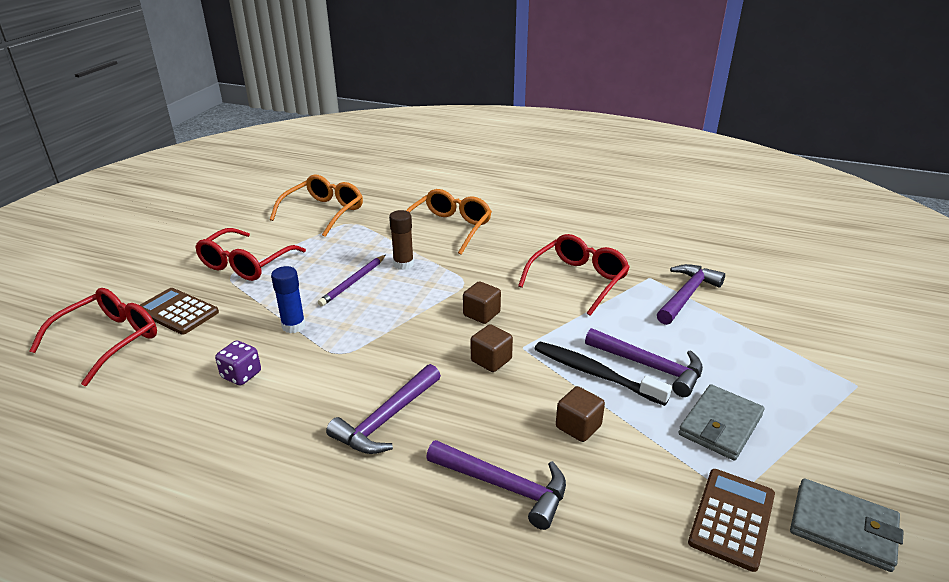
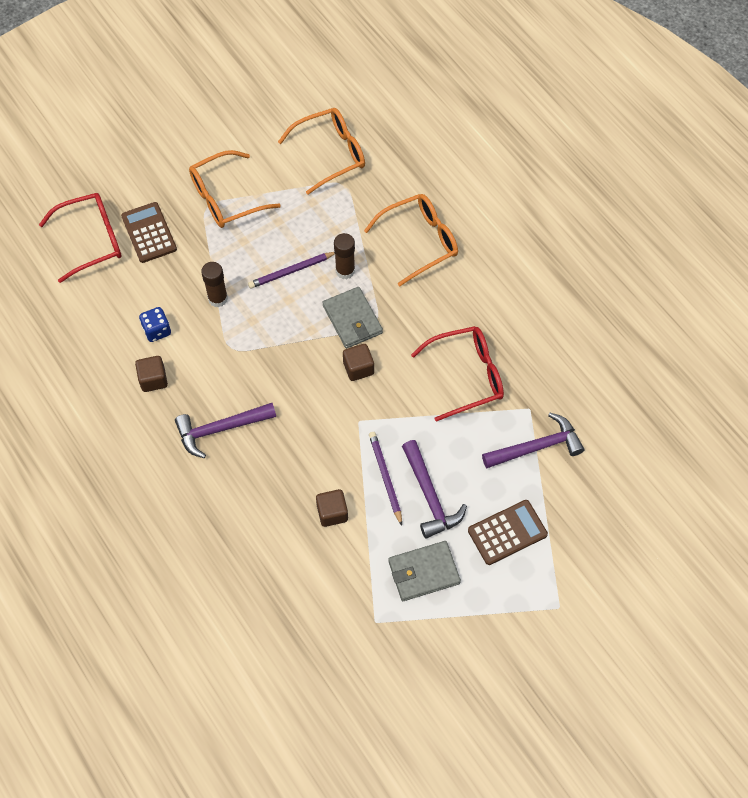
camera: 35 degrees right, 30 degrees up
red glasses [195,228,306,281] -> orange glasses [189,150,281,228]
purple dice [215,340,261,385] -> blue dice [139,307,171,342]
blue glue stick [271,266,306,333] -> brown glue stick [201,262,228,308]
purple hammer [426,440,566,530] -> none
brown cube [471,324,513,372] -> brown cube moved to [135,356,168,392]
black toothbrush [535,341,672,406] -> purple pencil [369,432,402,526]
brown calculator [688,469,775,572] -> brown calculator moved to [468,500,548,565]
grey wallet [790,478,904,572] -> grey wallet moved to [322,287,383,349]

